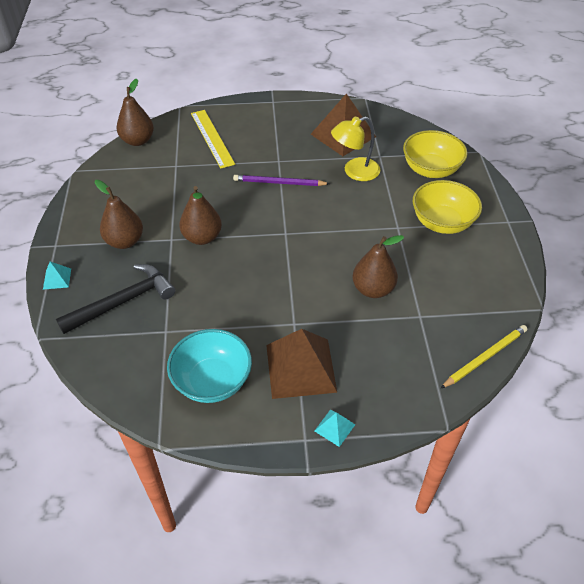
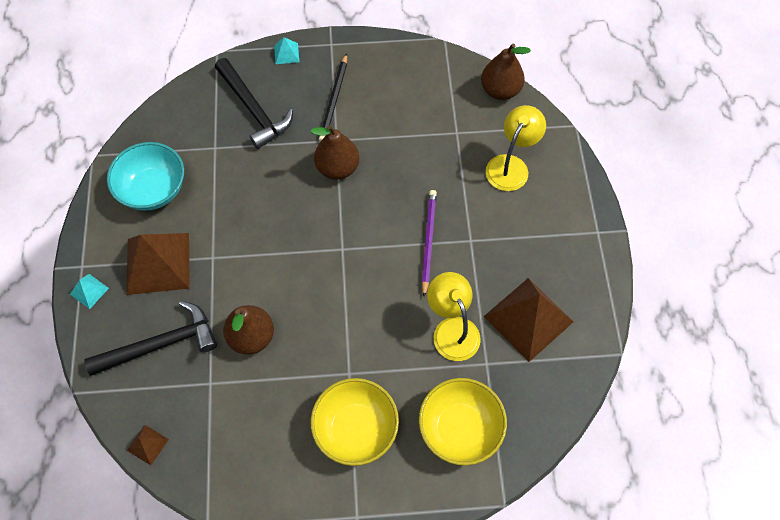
camera: 90 degrees right, 15 degrees up
brown pear [95,180,143,249] -> black pencil [319,53,347,142]
yellow ruler [191,110,235,169] -> yellow lamp [486,105,546,191]
yellow pencil [440,325,527,389] -> brown pyramid [127,425,169,465]
none -> black hammer [84,301,217,376]

